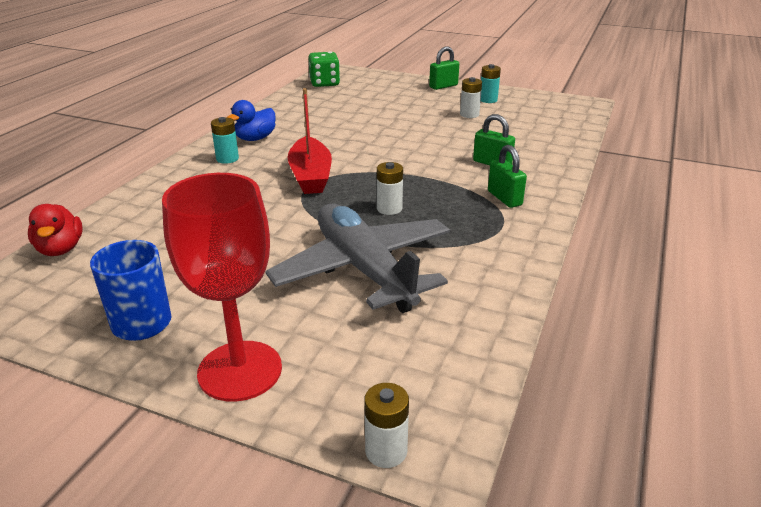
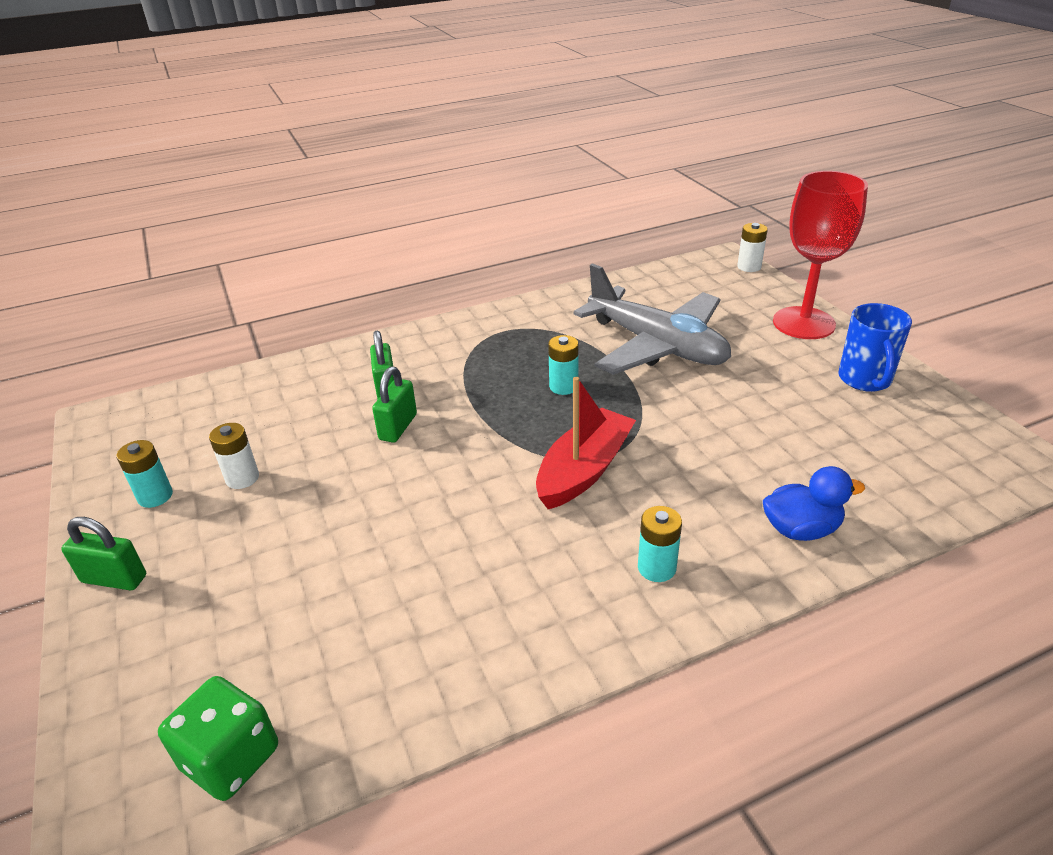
camera: 135 degrees left, 5 degrees up
red duck [28,204,83,256] -> none
blue duck [227,100,276,141] -> blue duck moved to [763,466,865,541]
grey plane [265,204,450,313] -> grey plane turned 60 degrees counterclockwise [573,263,731,375]
white battery [377,162,403,215] -> turquoise battery [548,335,579,395]
green padlock [488,145,527,208] -> green padlock moved to [372,367,417,443]

